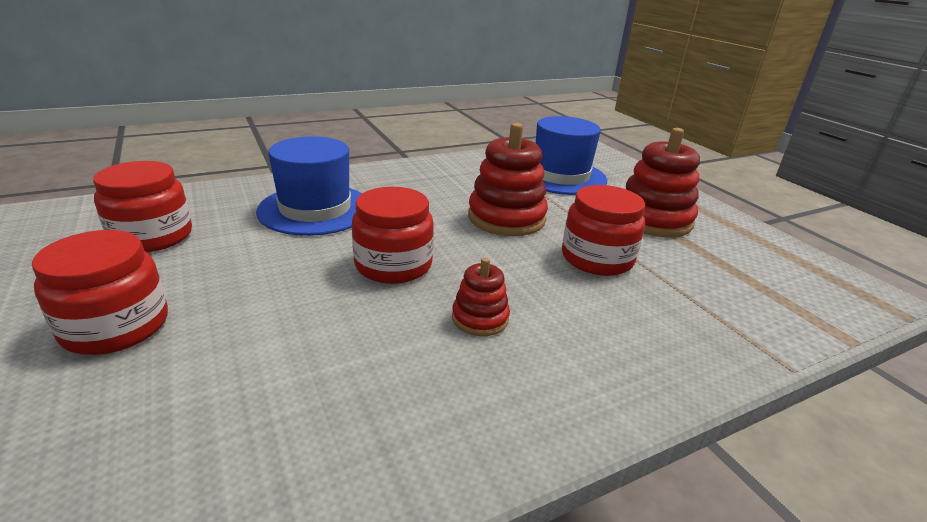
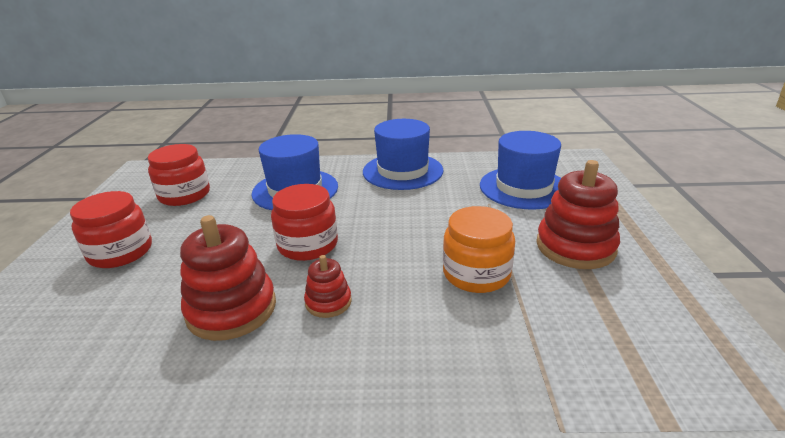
camera: 30 degrees right, 0 degrees up
red stacking toy [468,123,548,236] -> red stacking toy moved to [180,215,276,341]
red jar [562,185,645,276] -> orange jar [443,206,515,293]
none -> blue hat [363,119,443,190]

